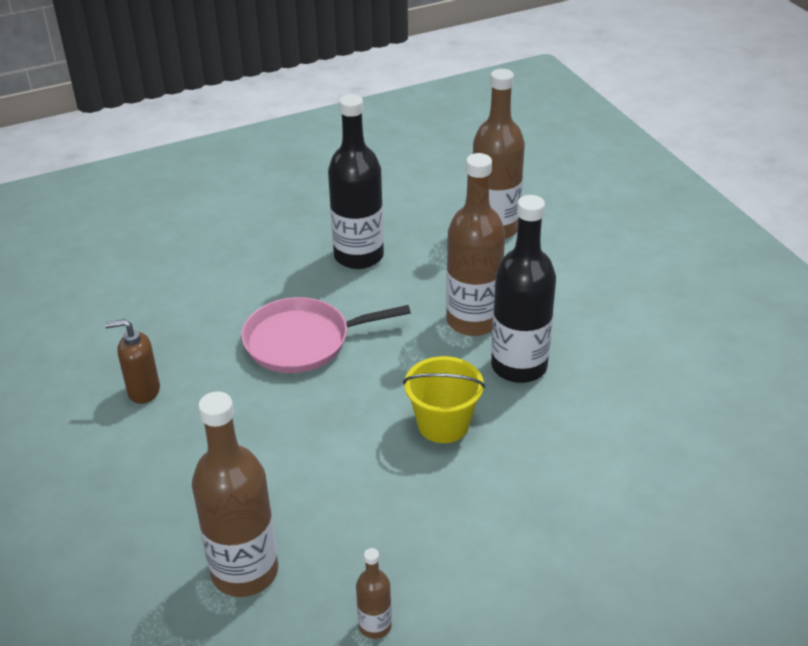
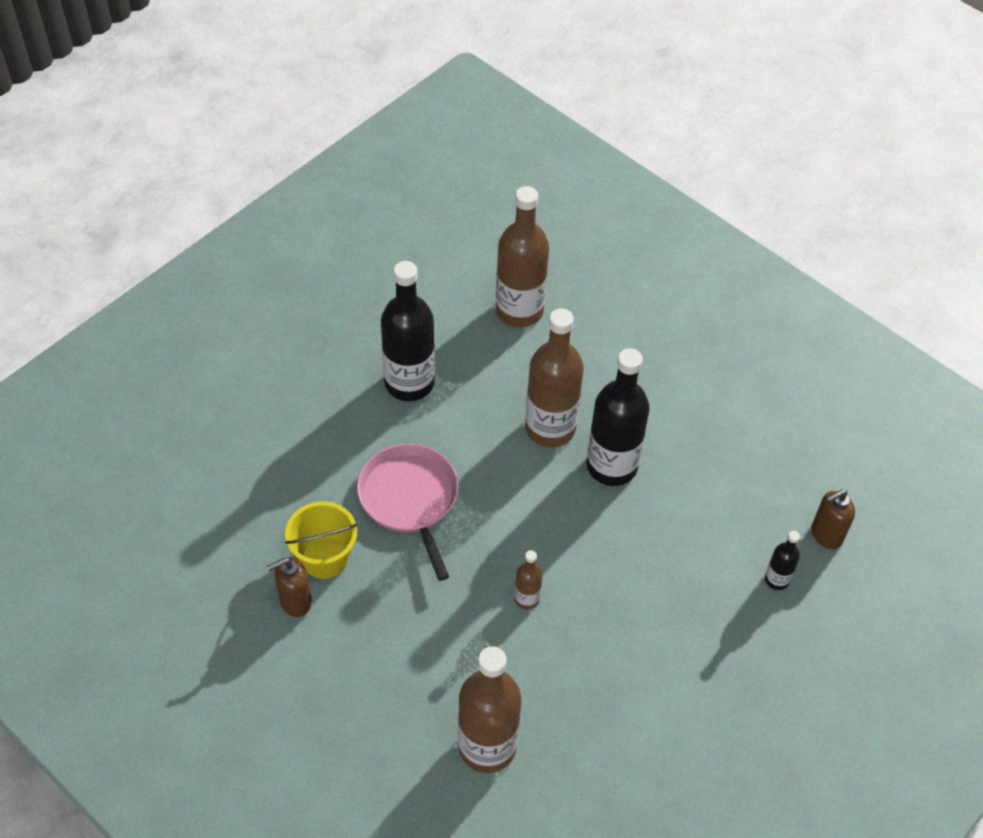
camera: 25 degrees left, 15 degrees up
pink pan [241,297,411,373] -> pink pan turned 105 degrees clockwise [357,444,458,581]
brown bottle [356,548,392,639] -> brown bottle moved to [514,550,542,609]
yellow bucket [403,356,485,443] -> yellow bucket moved to [285,501,358,579]
none -> black bottle [765,531,800,590]
none -> brown soap dispenser [811,490,855,549]

